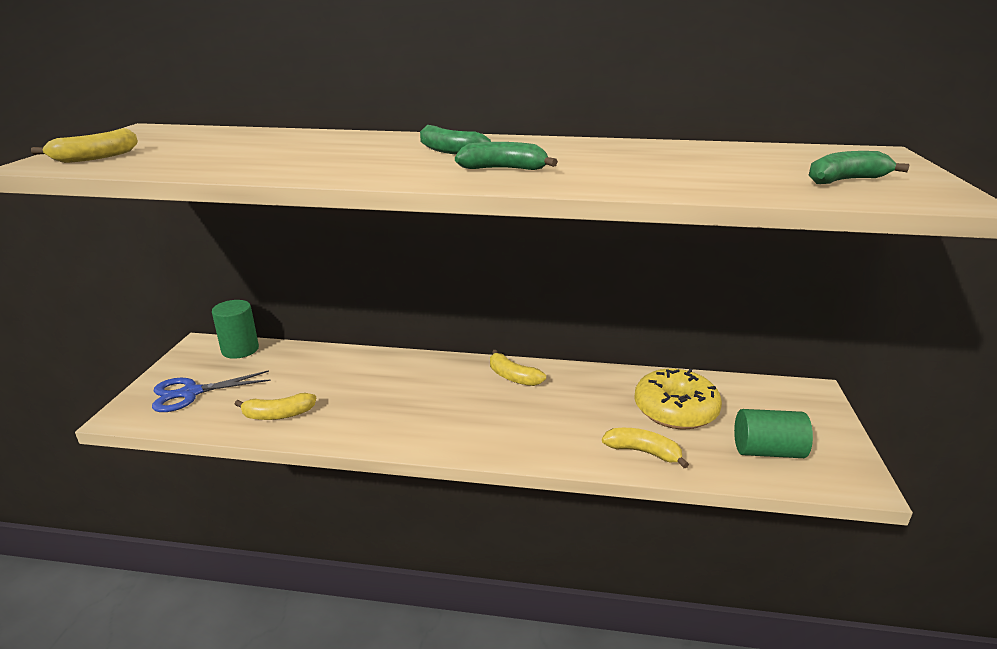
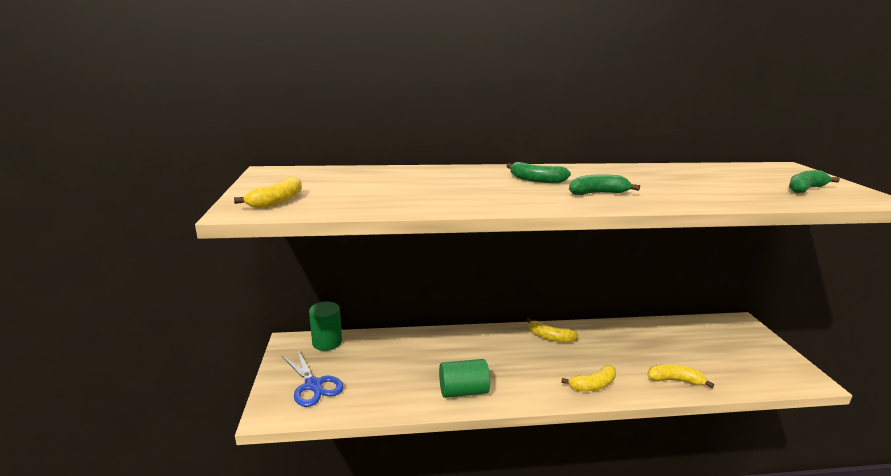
camera: 15 degrees left, 5 degrees down
blue scissors [152,370,271,412] -> blue scissors turned 90 degrees counterclockwise [282,350,344,407]
yellow banana [235,393,316,420] -> yellow banana moved to [561,365,616,391]
yellow donut [634,369,722,429] -> none
green cylinder [734,409,813,458] -> green cylinder moved to [439,359,490,398]

